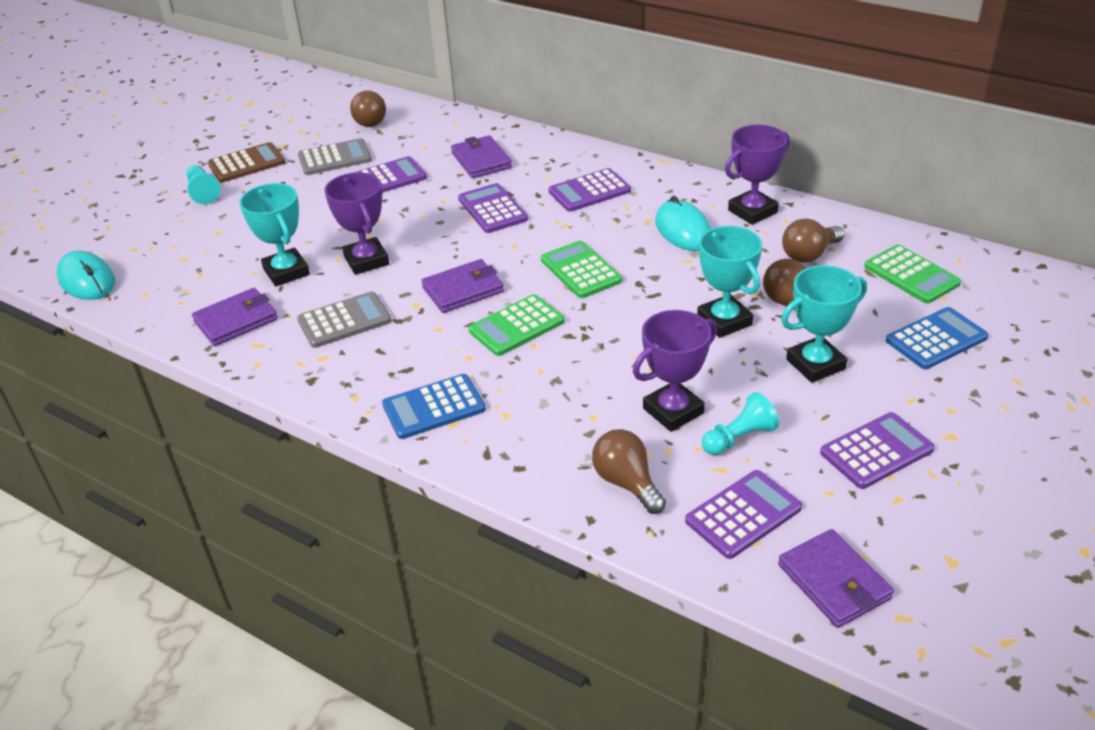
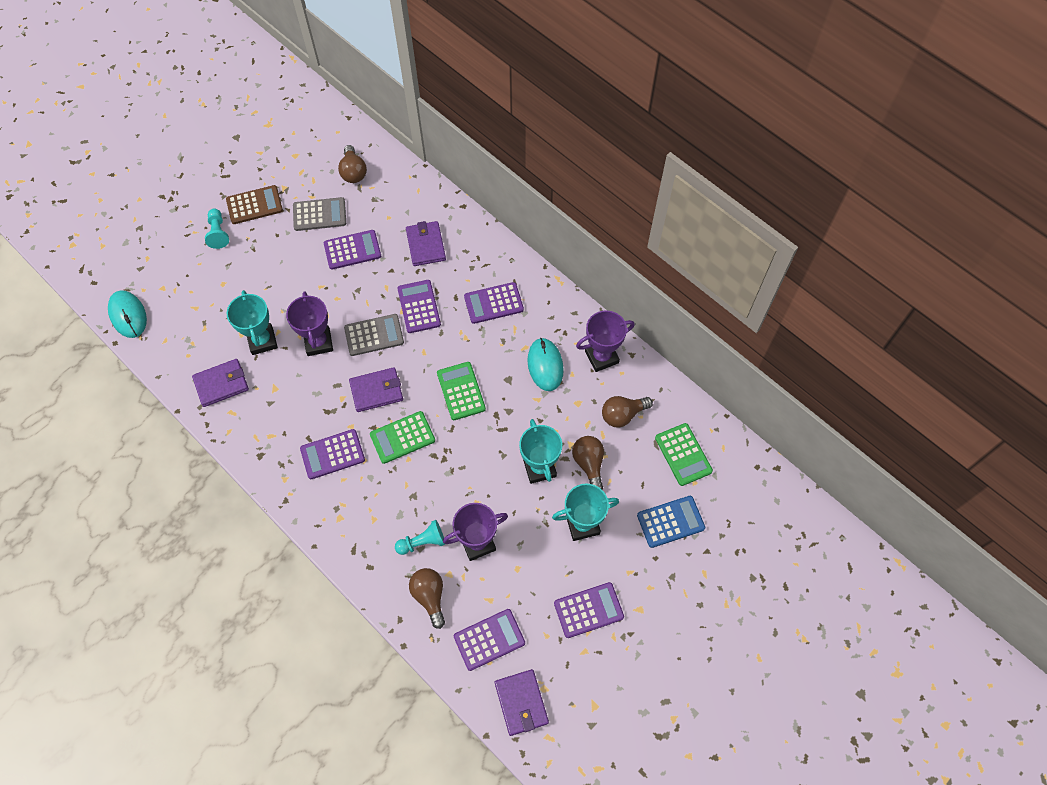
camera: 10 degrees right, 25 degrees up
grey calculator [297,291,391,348] -> grey calculator moved to [344,314,404,356]
blue calculator [382,374,486,439] -> none
turquoise pawn [702,392,779,455] -> turquoise pawn moved to [395,520,445,555]
none -> purple calculator [300,429,365,479]

